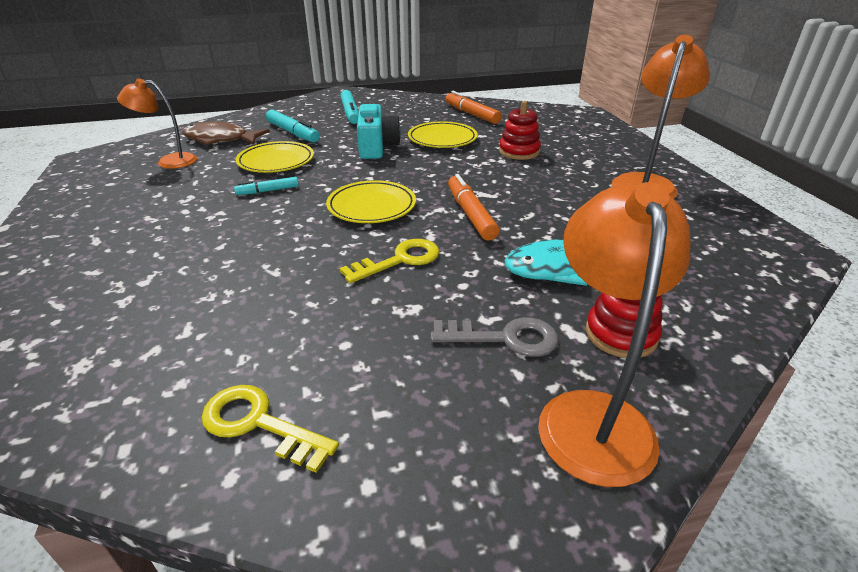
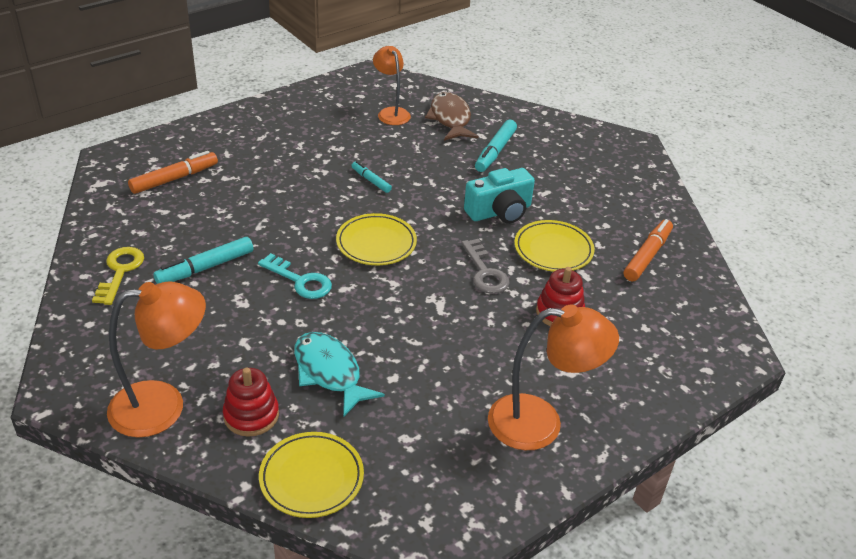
camera: 65 degrees right, 5 degrees up
yellow plate [235,141,314,173] -> yellow plate moved to [259,432,364,518]
turquoise marker [340,90,359,124] -> turquoise marker moved to [153,237,253,284]
yellow key [340,239,439,283] -> turquoise key [258,253,332,299]
grey key [431,317,558,357] -> grey key moved to [461,239,510,294]
orange marker [448,174,499,241] -> orange marker moved to [128,151,218,194]

